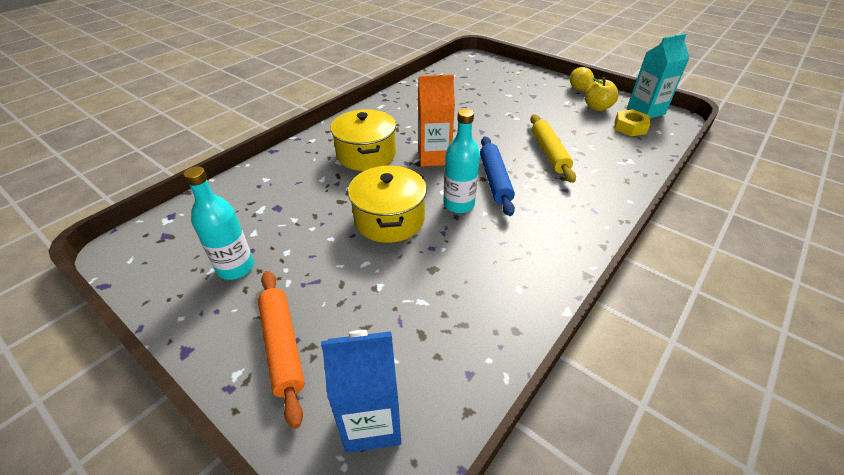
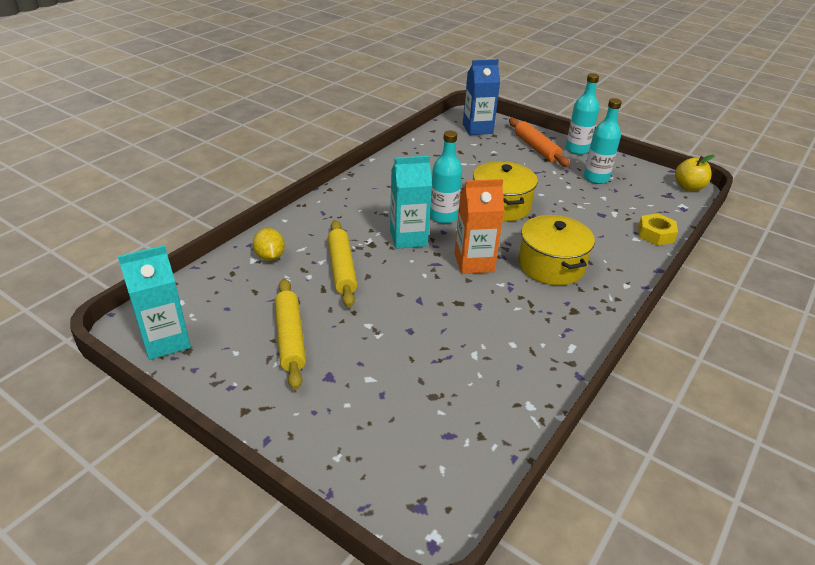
camera: 175 degrees right, 5 degrees down
blue rolling pin [480,136,515,216] -> turquoise carton [390,156,432,249]
yellow lemon [570,67,594,91] -> yellow lemon moved to [253,228,285,261]
yellow apple [585,77,619,111] -> yellow apple moved to [675,155,715,191]
yellow nut [614,109,651,136] -> yellow nut moved to [638,213,678,246]
none -> yellow rolling pin [275,279,306,390]
none -> turquoise bottle [566,73,599,155]

